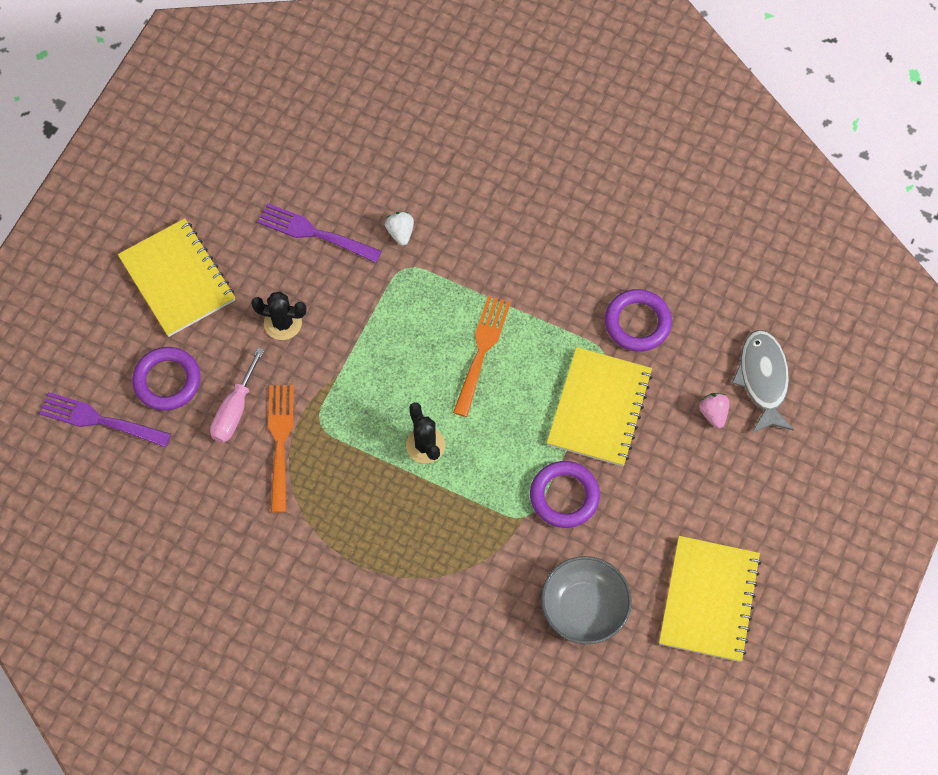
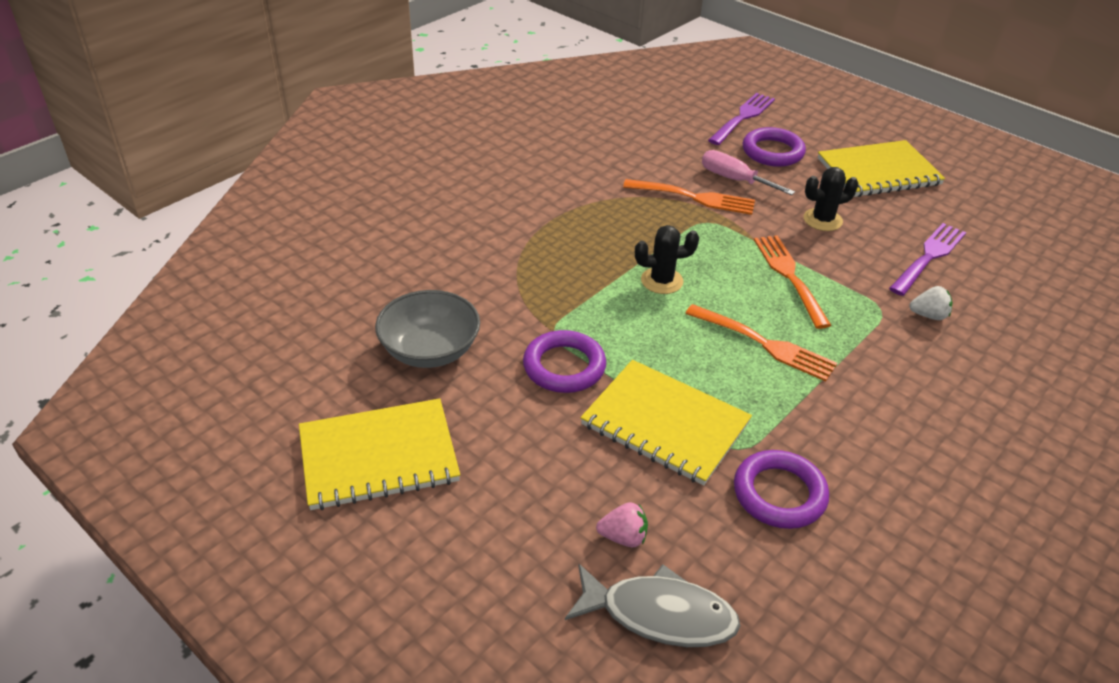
camera: 105 degrees right, 25 degrees down
black cactus [251,291,307,340] -> black cactus turned 45 degrees clockwise [804,167,858,231]
yellow notebook [659,536,761,662] -> yellow notebook turned 45 degrees counterclockwise [299,398,460,510]
none -> orange fork [754,235,831,329]

